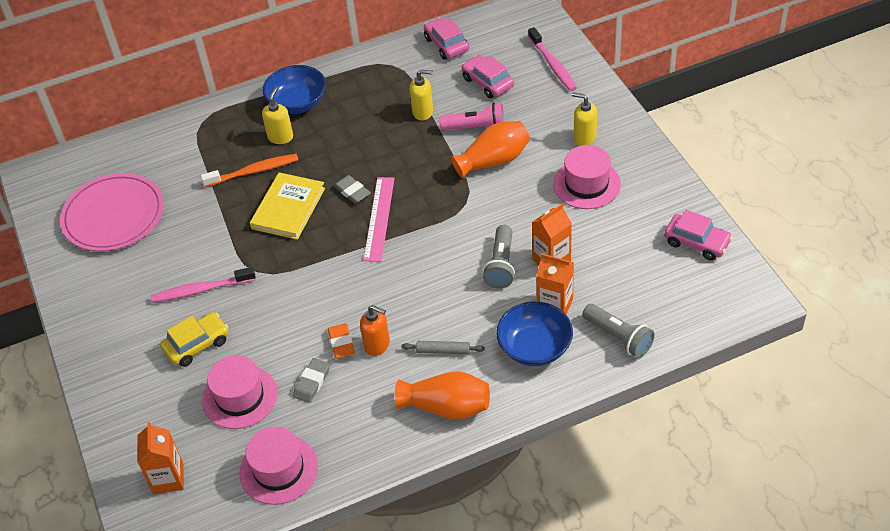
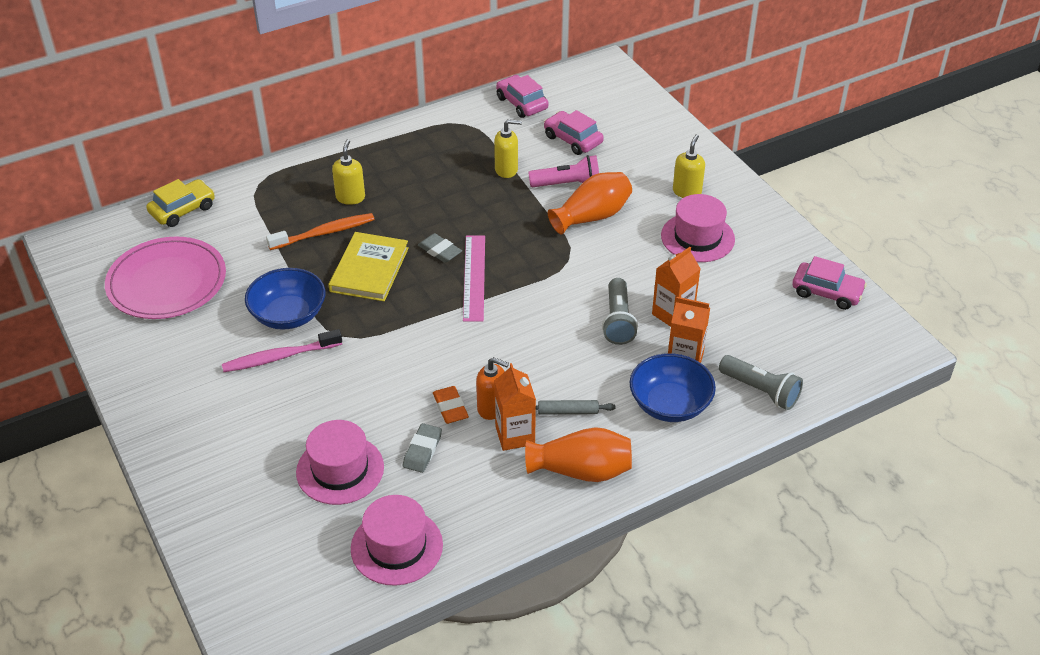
camera: 10 degrees left, 5 degrees down
orange carton [137,422,184,494] -> orange carton moved to [494,363,536,451]
yellow car [160,312,229,367] -> yellow car moved to [146,179,215,227]
blue bowl [263,65,326,114] -> blue bowl moved to [245,268,326,330]
pink toothbrush [528,27,577,91] -> none
yellow soap dispenser [572,93,597,146] -> yellow soap dispenser turned 90 degrees clockwise [673,134,705,198]

